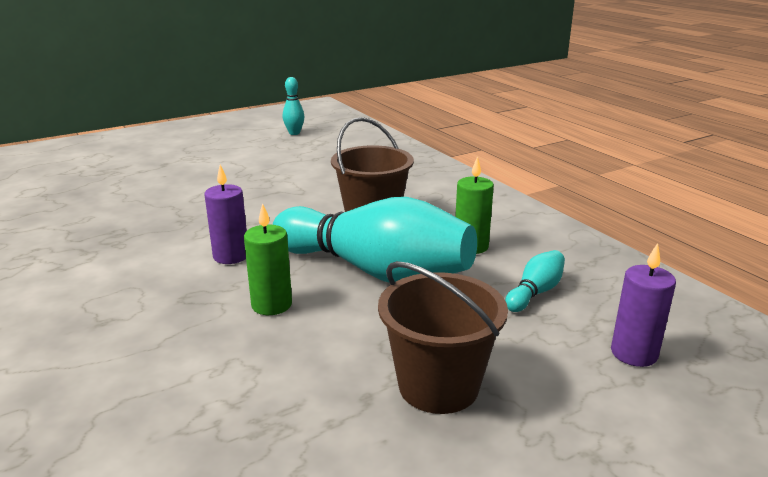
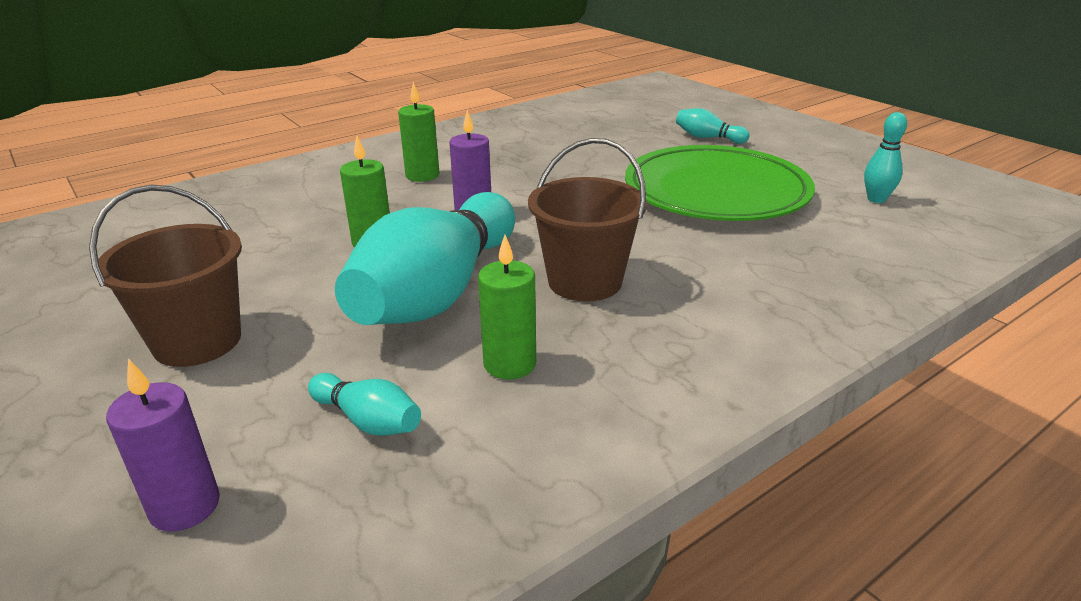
camera: 85 degrees right, 5 degrees up
none -> green candle [398,82,440,182]
none -> green plate [625,145,815,221]
none -> turquoise bowling pin [676,108,750,144]

